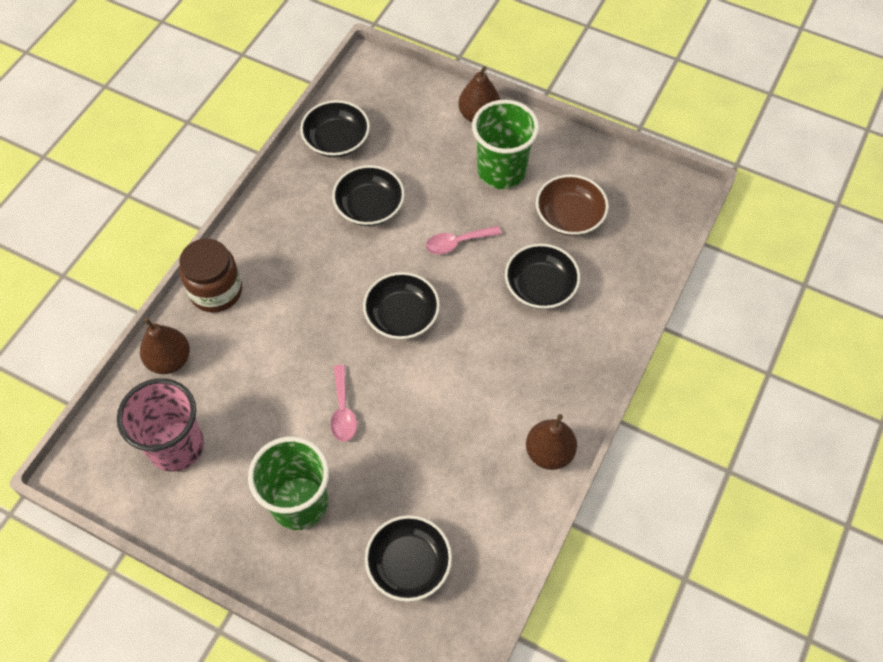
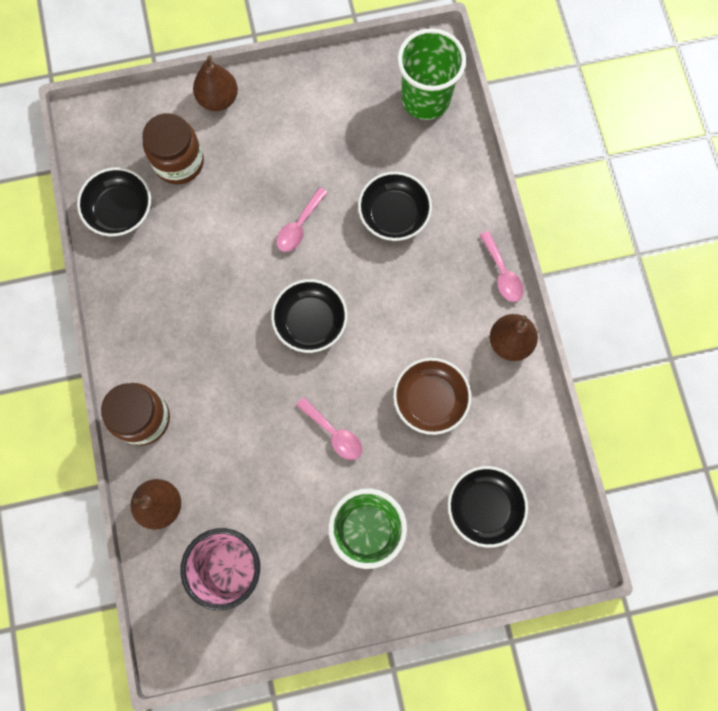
camera: 40 degrees left, 15 degrees up
black bowl [332,165,405,226] -> none
green cup [472,100,539,189] -> green cup moved to [397,28,466,120]
brown bowl [536,175,609,236] -> brown bowl moved to [393,358,471,435]
none -> brown jar [142,113,204,184]
none -> pink spoon [480,231,524,302]

